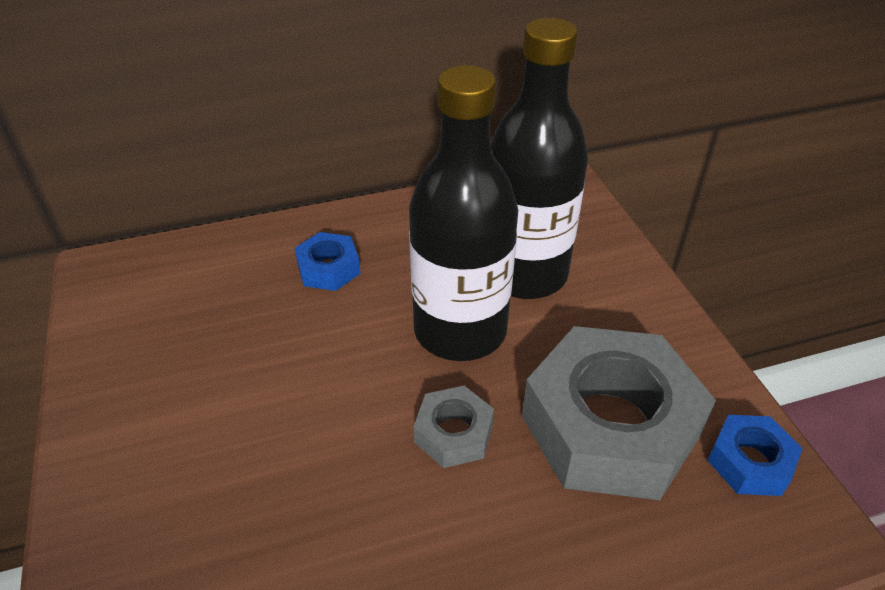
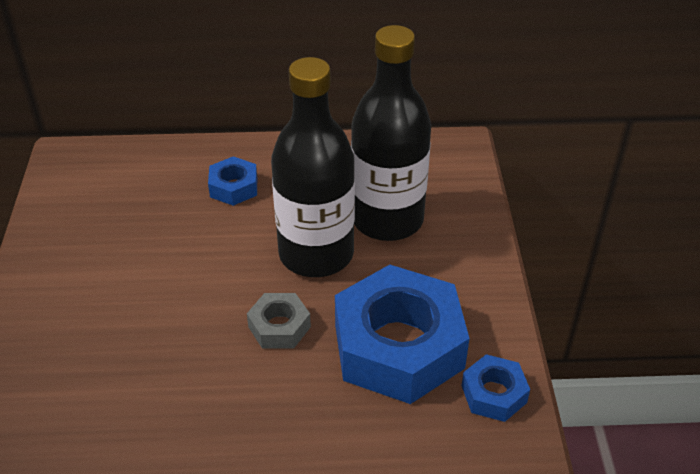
camera: 15 degrees right, 0 degrees up
grey nut [522,326,716,500] -> blue nut [335,265,470,404]

